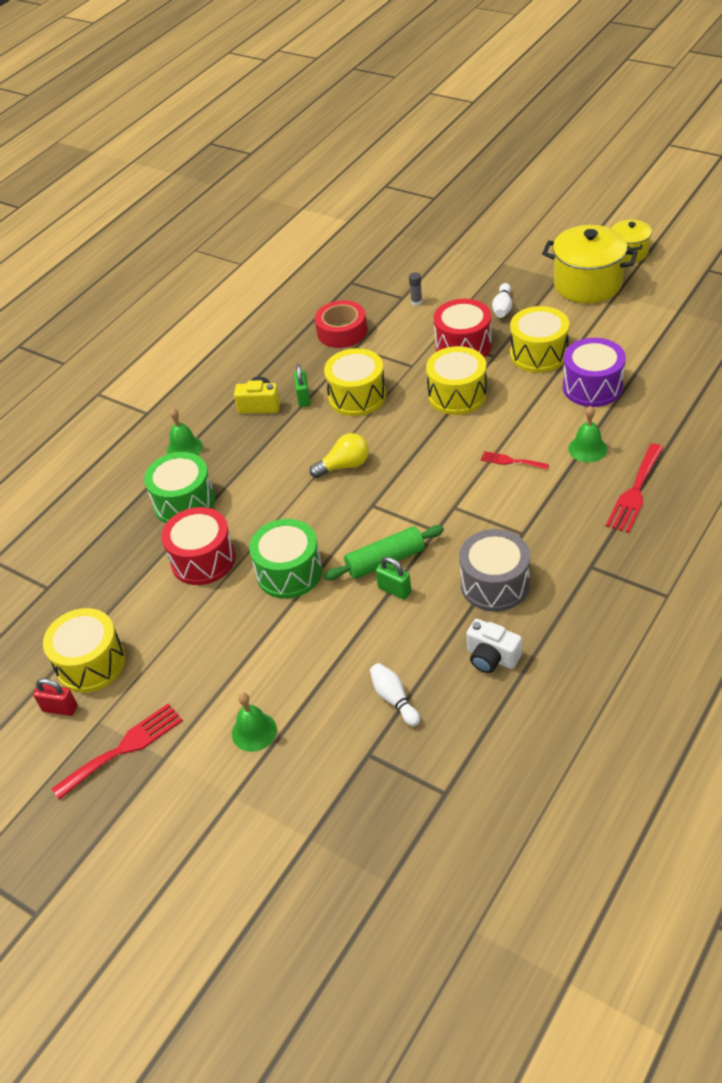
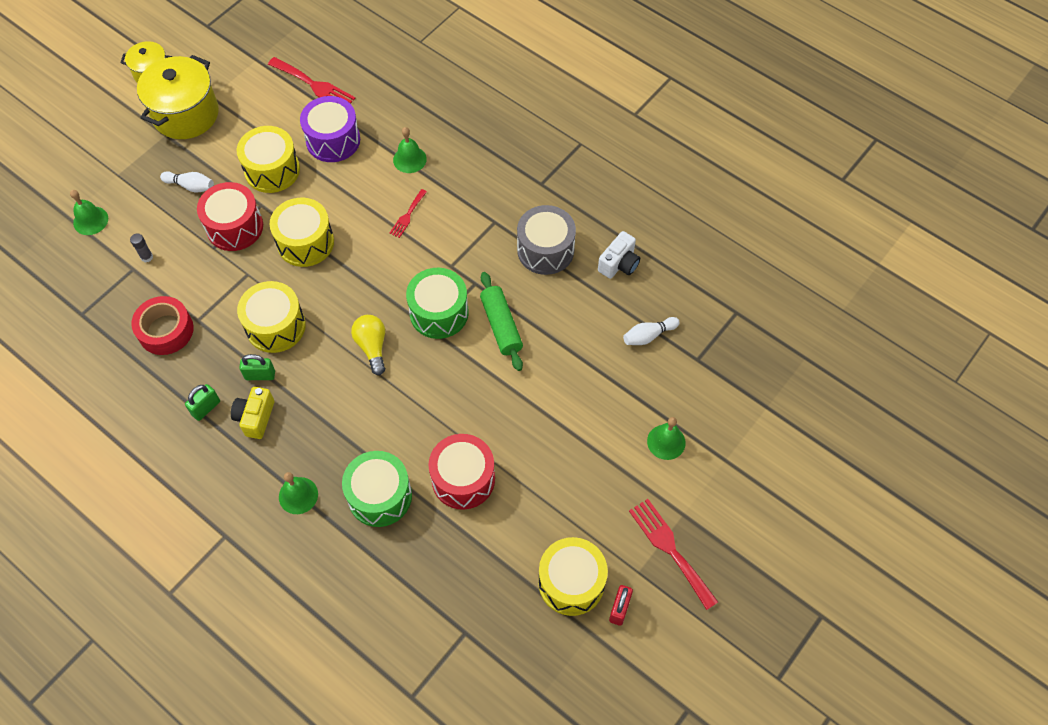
camera: 90 degrees left, 15 degrees up
green drum [249,519,322,598] -> green drum moved to [406,268,469,339]
green padlock [376,557,411,600] -> green padlock moved to [185,384,220,421]
red fork [606,443,664,533] -> red fork moved to [268,57,356,104]
none -> green bell [70,190,108,235]

